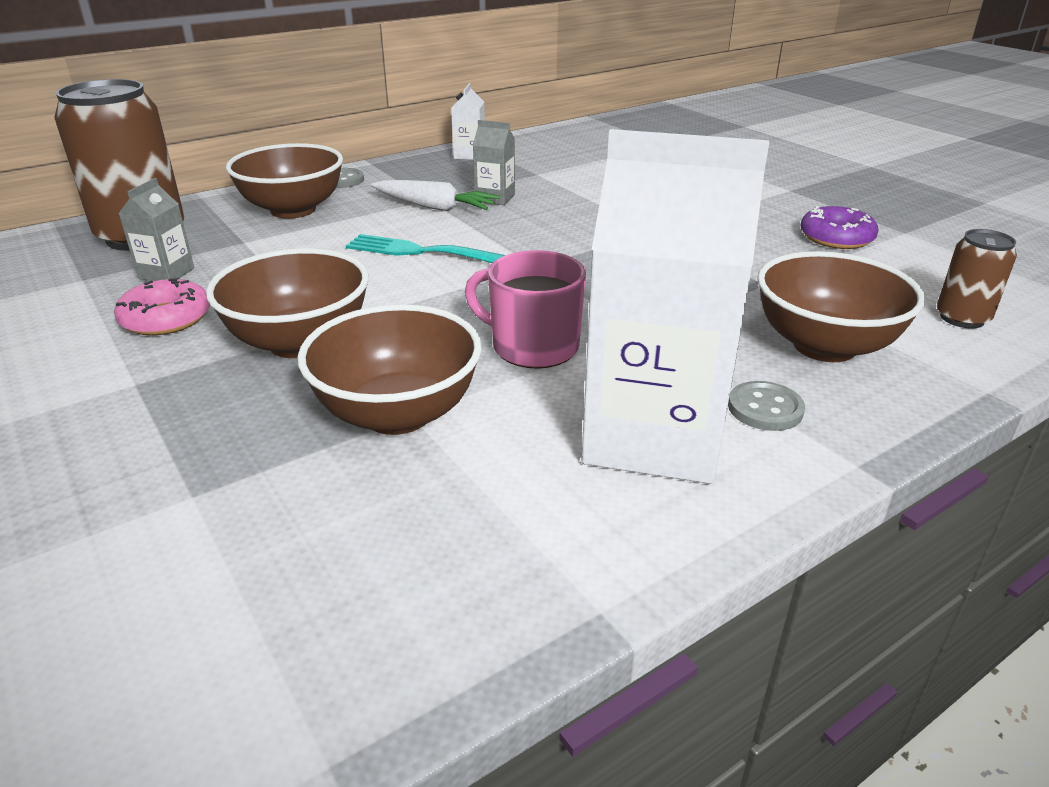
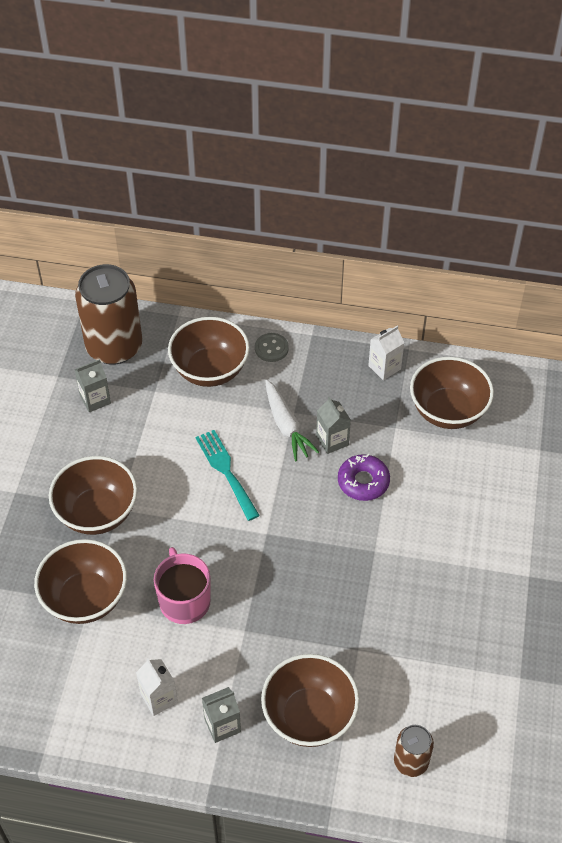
camera: 45 degrees right, 20 degrees up
pink donut [114,278,210,335] -> none
white carton [581,129,769,484] -> white carton [136,658,178,716], size x0.42
grey button [728,381,805,431] -> grey carton [202,687,241,743]
purple donut [800,206,878,249] -> purple donut moved to [338,454,390,501]
none -> brown bowl [410,357,494,429]

